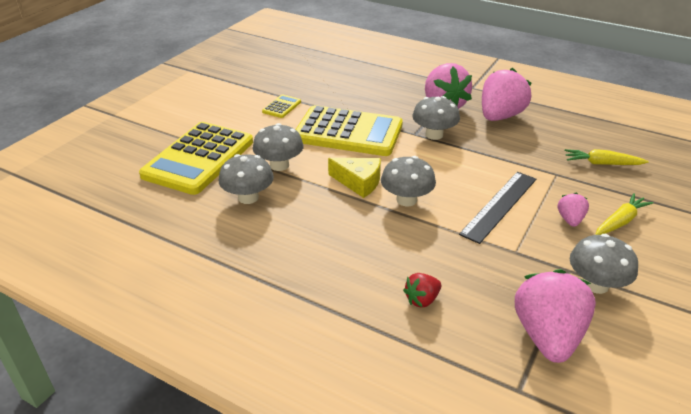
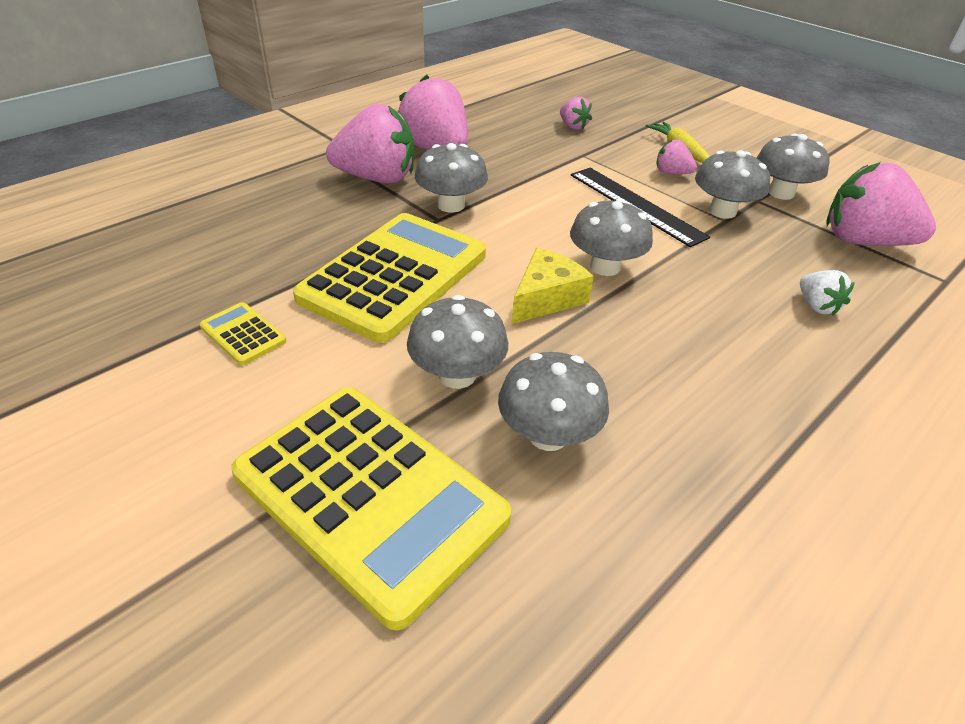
camera: 75 degrees left, 5 degrees up
red strawberry [403,273,441,308] -> white strawberry [800,270,855,316]
yellow carrot [565,149,649,165] -> pink strawberry [560,97,592,130]
none -> grey mushroom [695,150,770,219]

